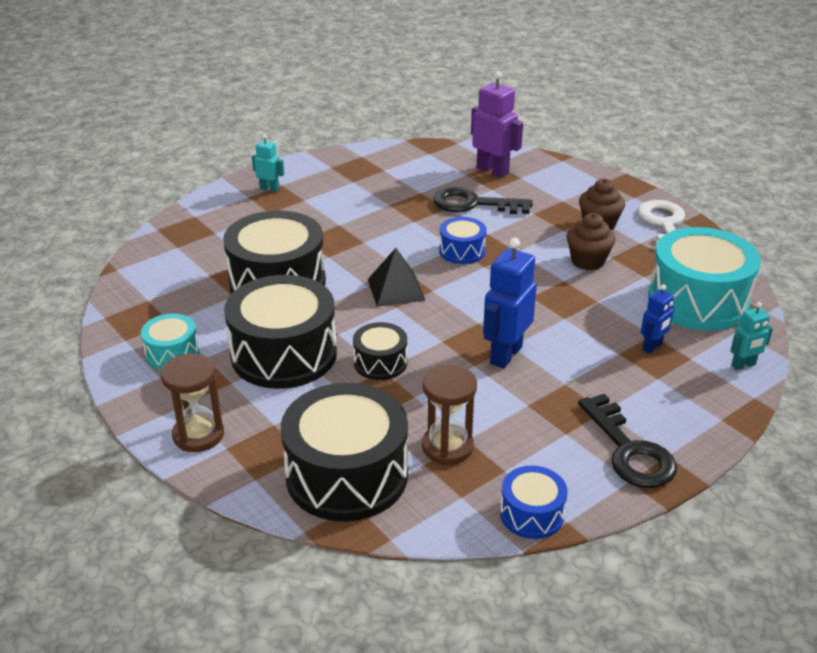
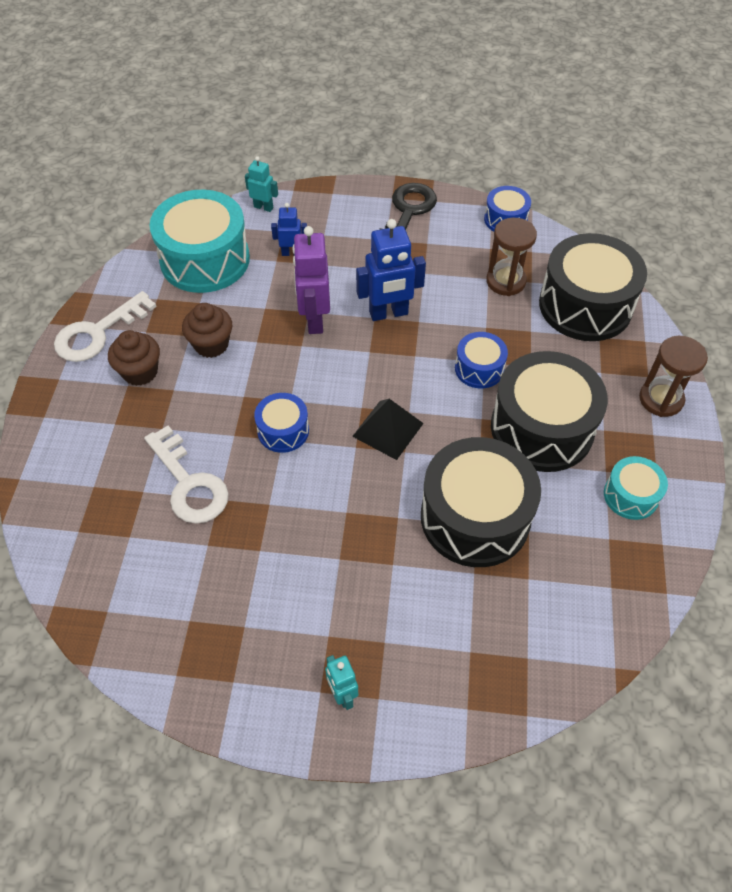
camera: 135 degrees left, 20 degrees up
black drum [353,322,407,380] -> blue drum [455,332,508,388]
black key [433,187,533,214] -> white key [144,426,229,524]
purple robot [471,71,523,178] -> purple robot moved to [292,226,330,334]

